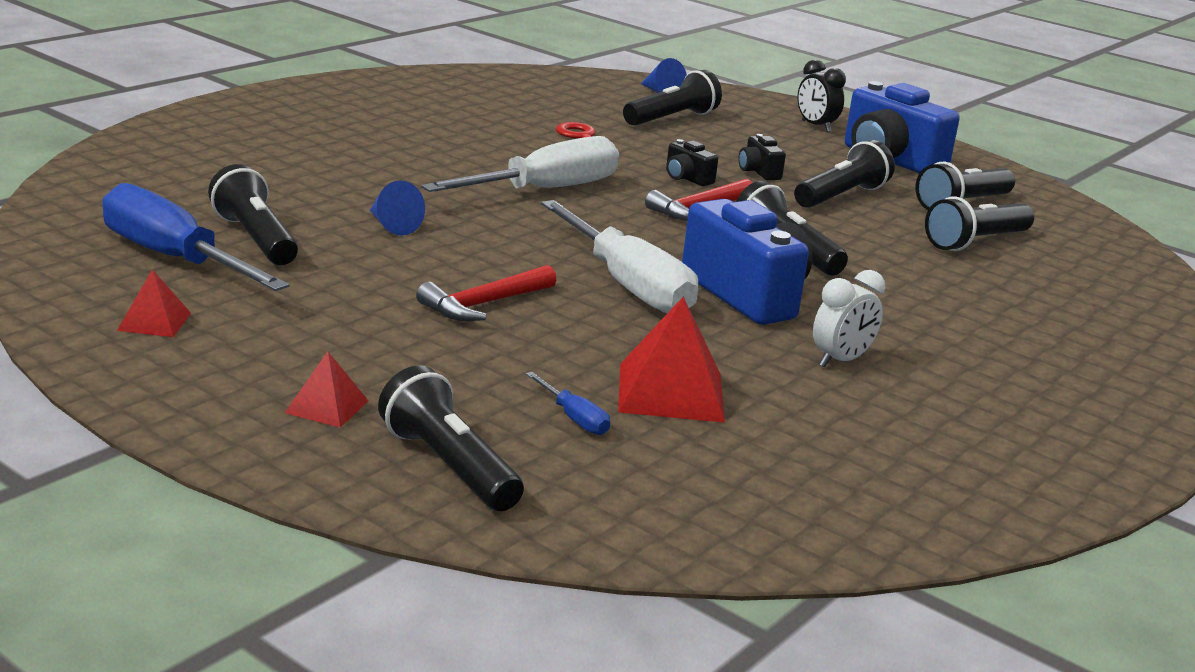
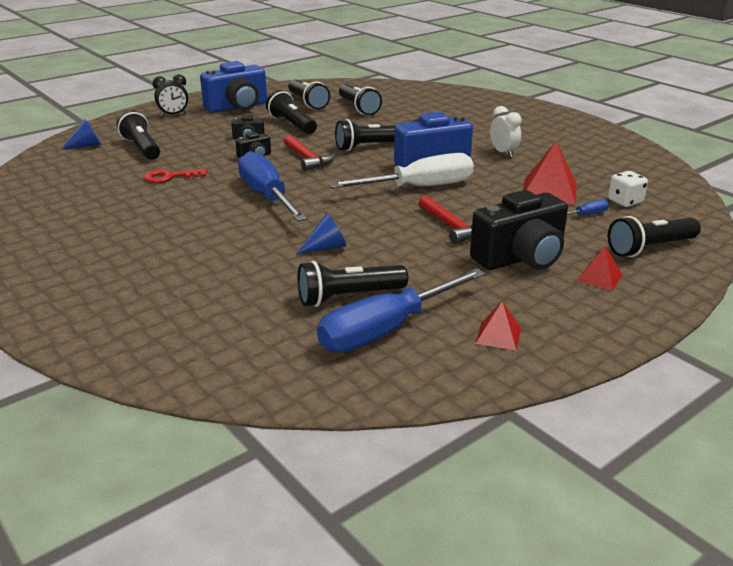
camera: 75 degrees left, 5 degrees up
white screwdriver [421,136,619,192] -> blue screwdriver [238,151,307,221]
none -> black camera [470,190,568,270]
none -> white dice [608,171,648,207]

